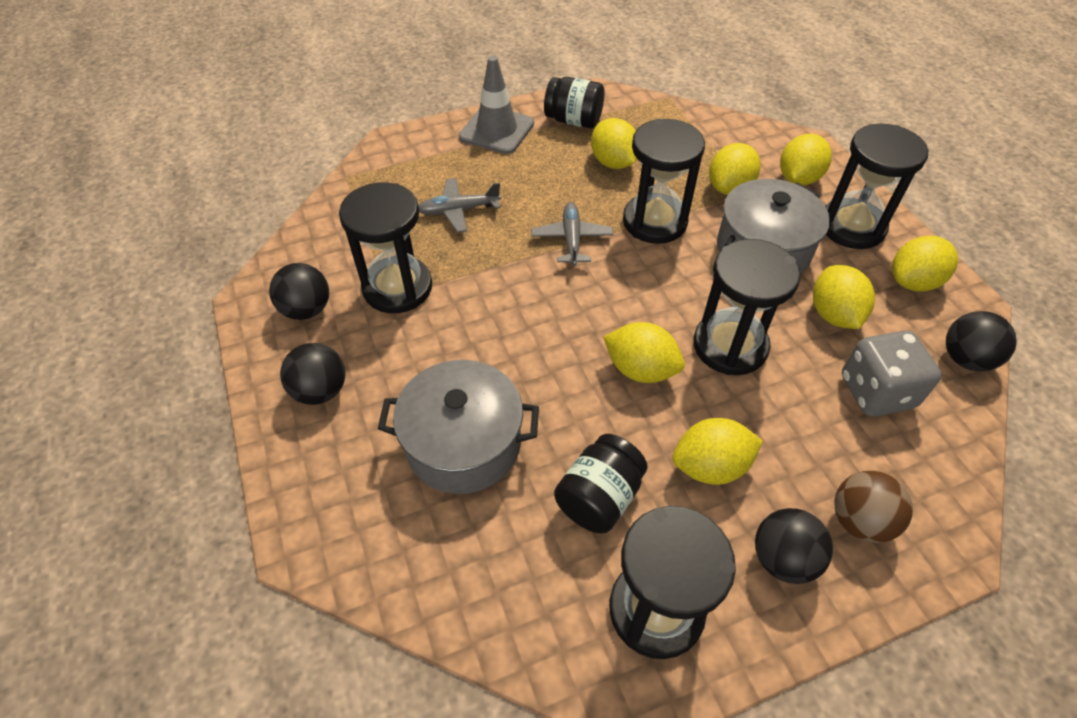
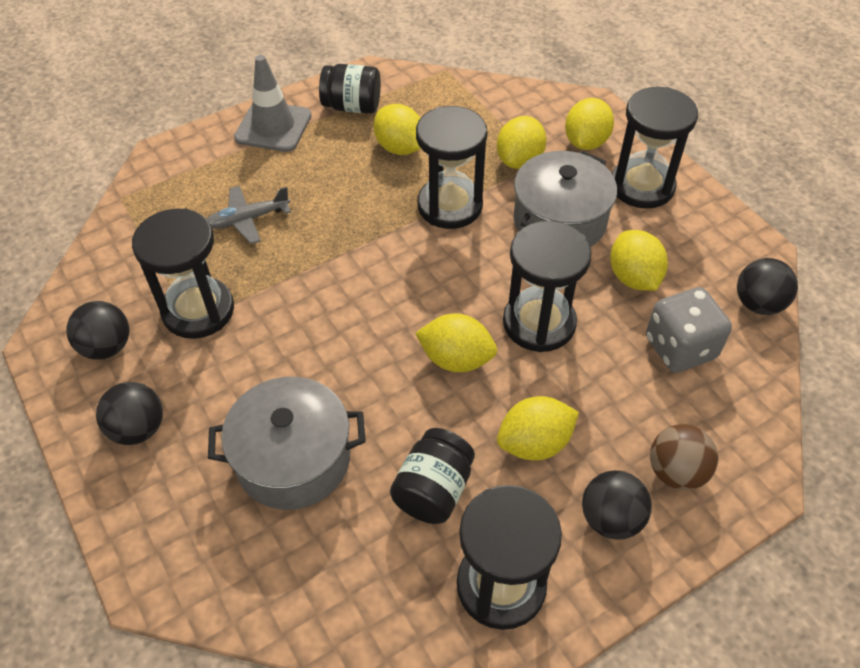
camera: 10 degrees left, 0 degrees up
grey plane [531,202,614,266] -> none
yellow lemon [892,236,958,292] -> none

